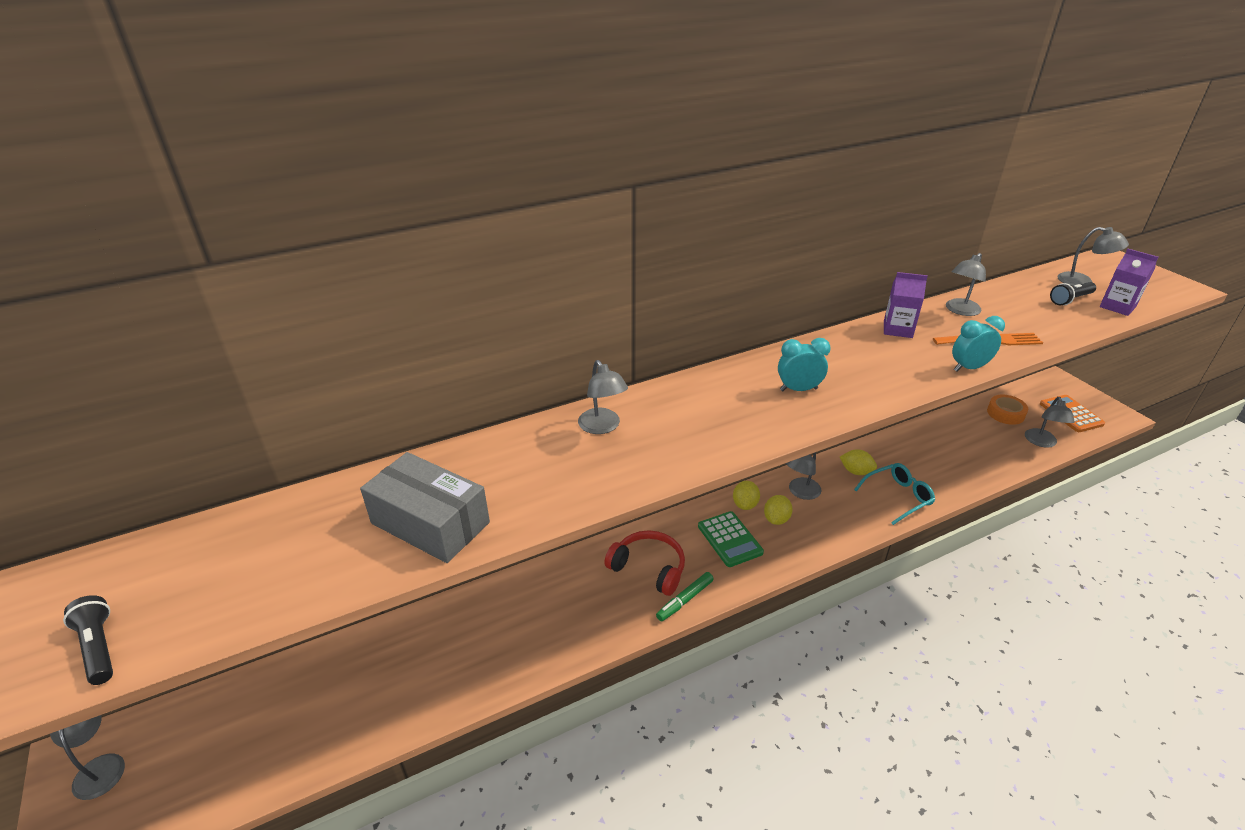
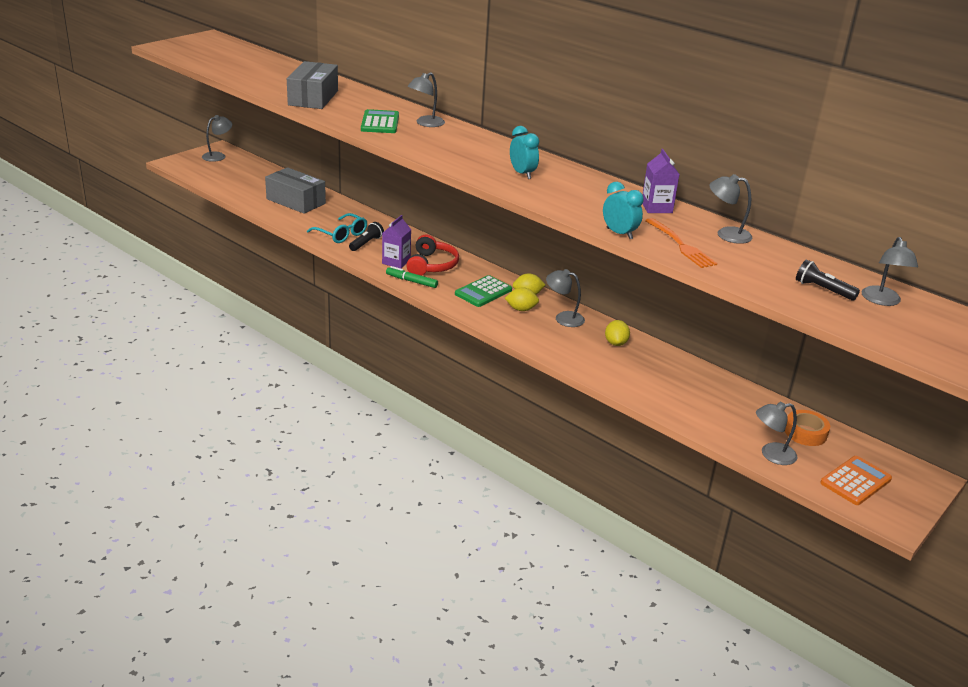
camera: 65 degrees right, 5 degrees down
black flashlight [63,595,113,685] -> black flashlight moved to [349,222,384,251]
turquoise glasses [854,463,935,525] -> turquoise glasses moved to [307,213,367,243]
purple carton [1100,249,1158,316] -> purple carton moved to [382,215,411,268]
none -> grey box [265,167,326,214]
none -> green calculator [361,109,399,133]

